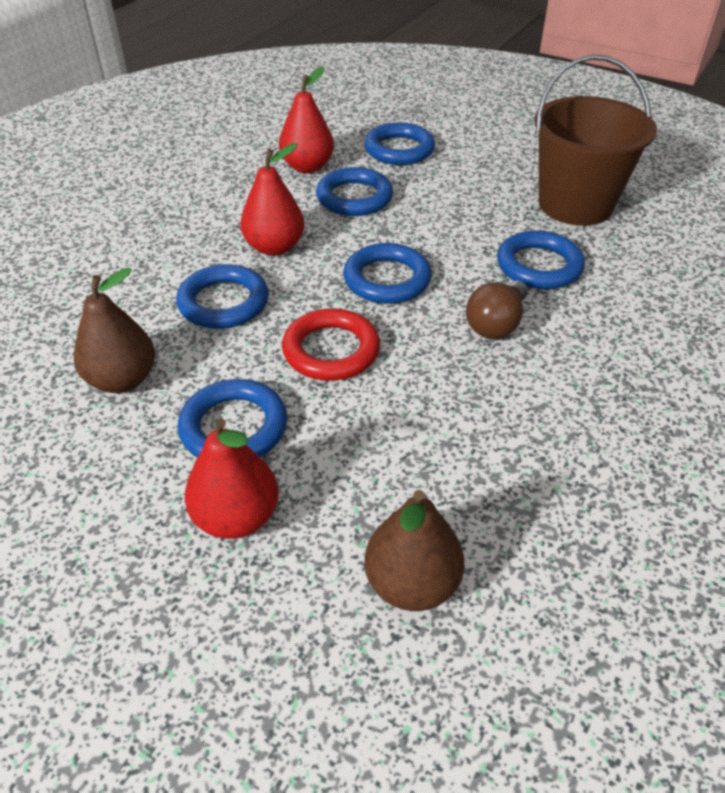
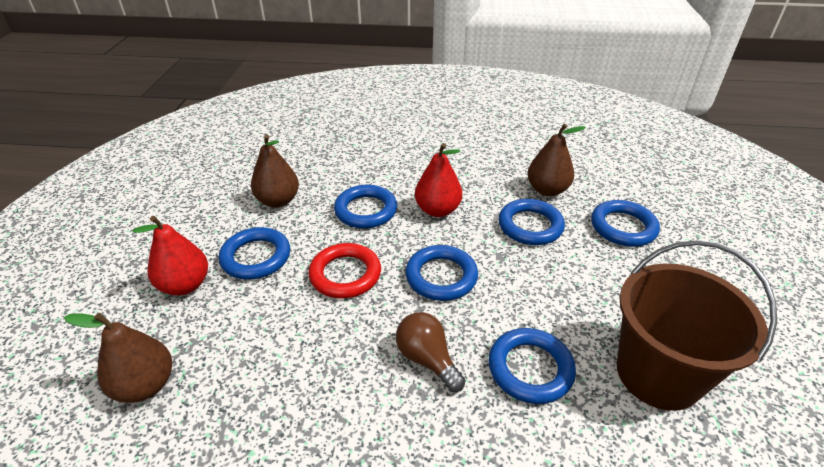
camera: 65 degrees right, 5 degrees down
red pear [279,66,334,173] -> brown pear [527,124,586,196]
brown light bulb [466,281,528,339] -> brown light bulb turned 45 degrees clockwise [396,312,465,392]

